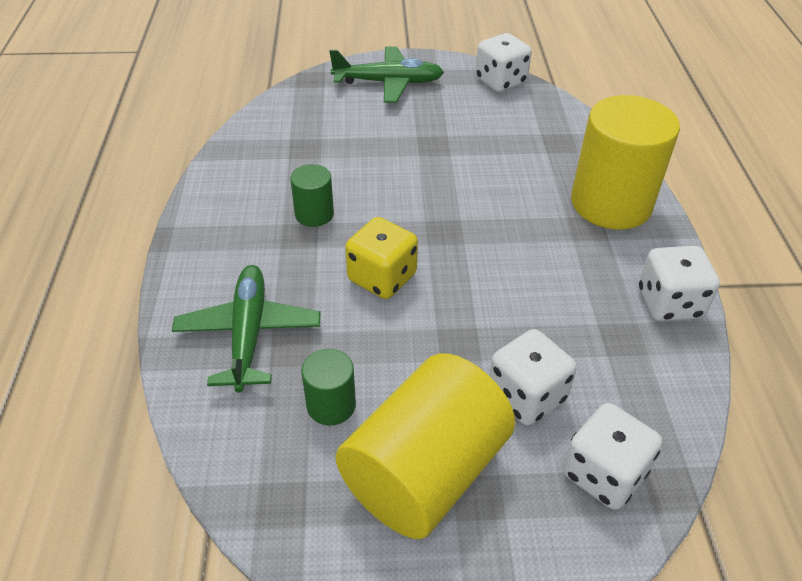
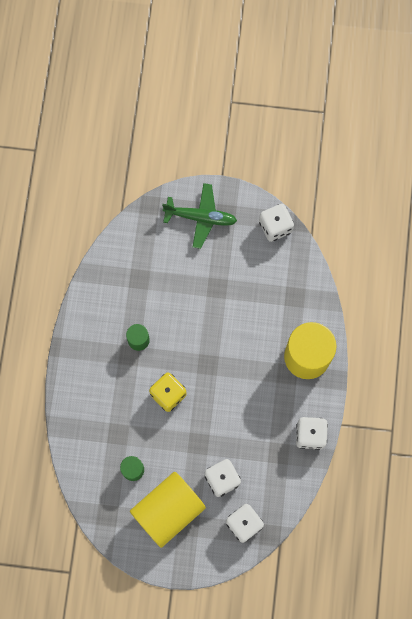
camera: 10 degrees right, 30 degrees up
green plane [172,265,320,393] -> none

